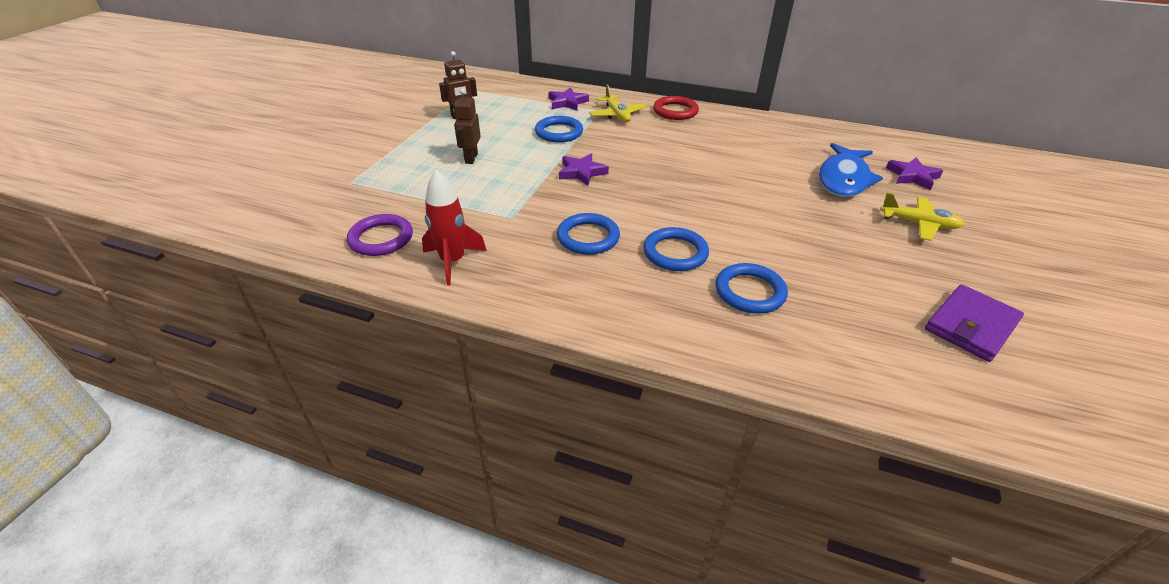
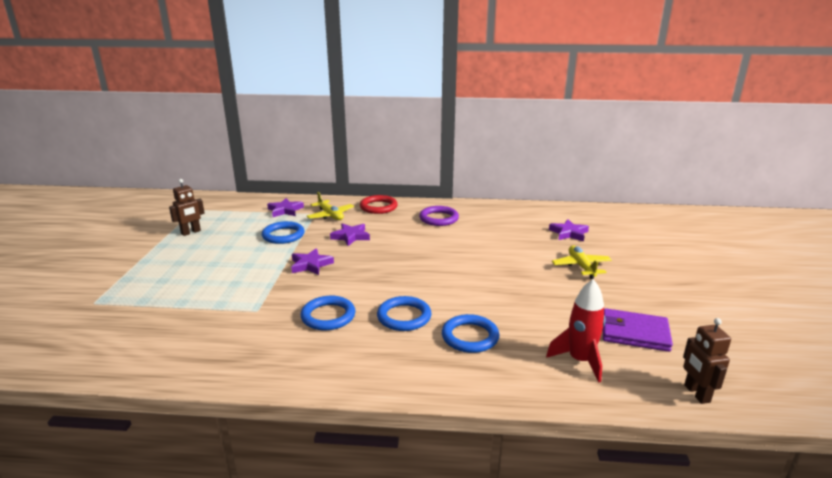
camera: 15 degrees left, 15 degrees down
purple ring [347,214,413,256] -> purple ring moved to [419,206,459,226]
red rocket [422,170,487,286] -> red rocket moved to [546,279,605,383]
brown robot [453,88,481,164] -> brown robot moved to [683,318,731,404]
blue fish [819,143,883,197] -> none
yellow plane [880,193,964,241] -> yellow plane turned 105 degrees counterclockwise [552,245,612,279]
purple wallet [925,284,1024,362] -> purple wallet turned 75 degrees clockwise [603,308,673,352]
none -> purple star [330,223,370,246]

